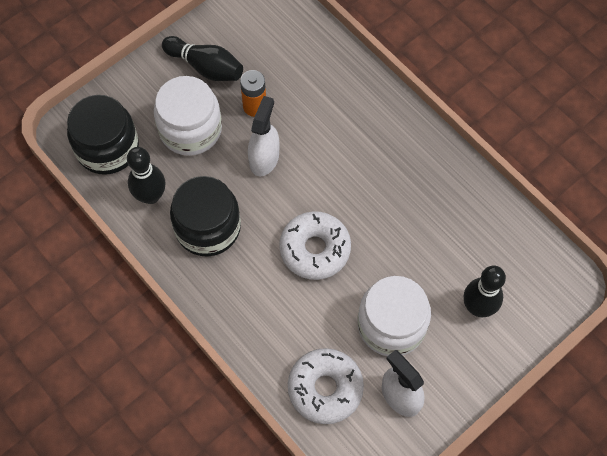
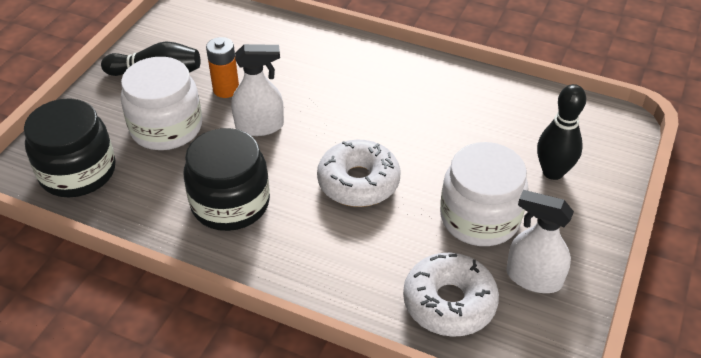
camera: 25 degrees left, 20 degrees down
black bowling pin [127,147,166,204] -> none
white spray bottle [248,96,280,177] -> white spray bottle turned 90 degrees clockwise [231,44,284,136]

